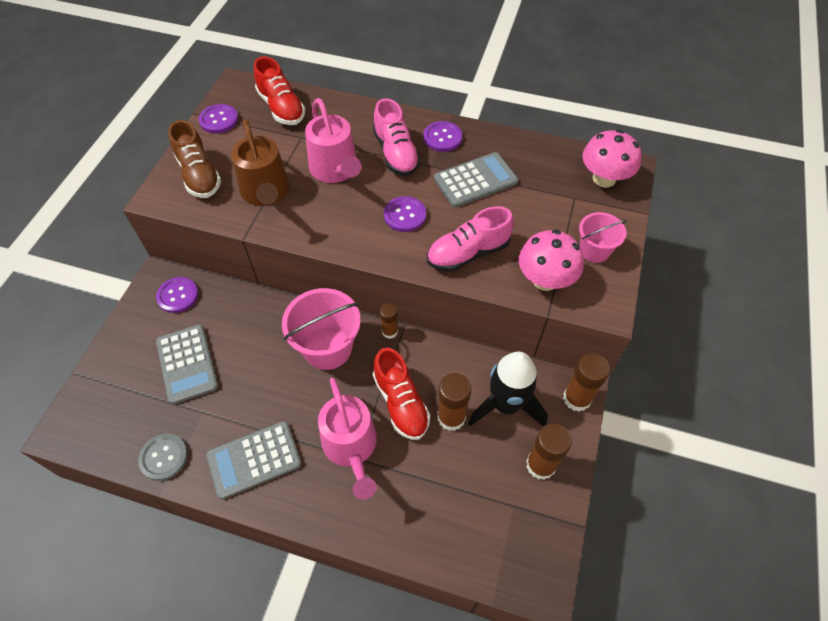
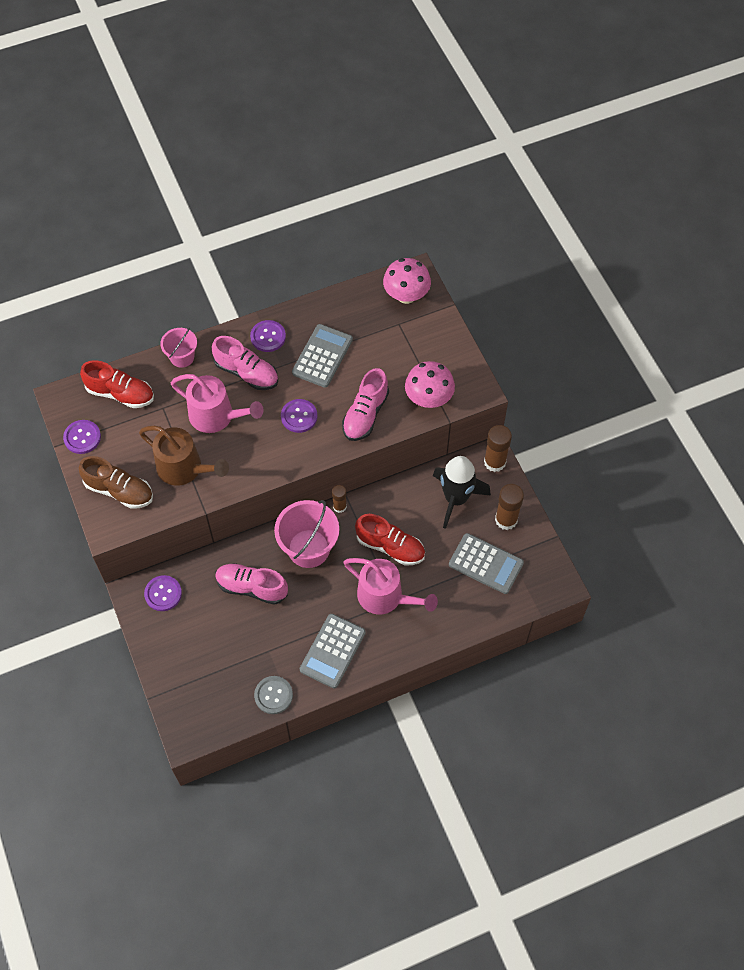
camera: 40 degrees left, 5 degrees up
grey calculator [156,325,218,405] -> grey calculator moved to [449,533,524,594]
brown glue stick [437,373,471,431] -> none
pink bucket [579,212,627,263] -> pink bucket moved to [160,327,197,368]
none -> pink shoe [215,563,288,605]

